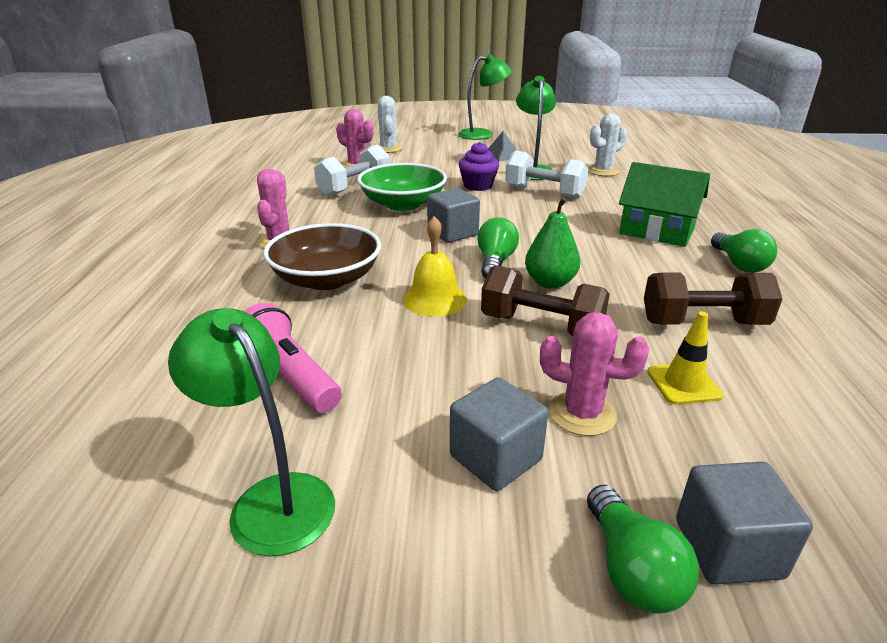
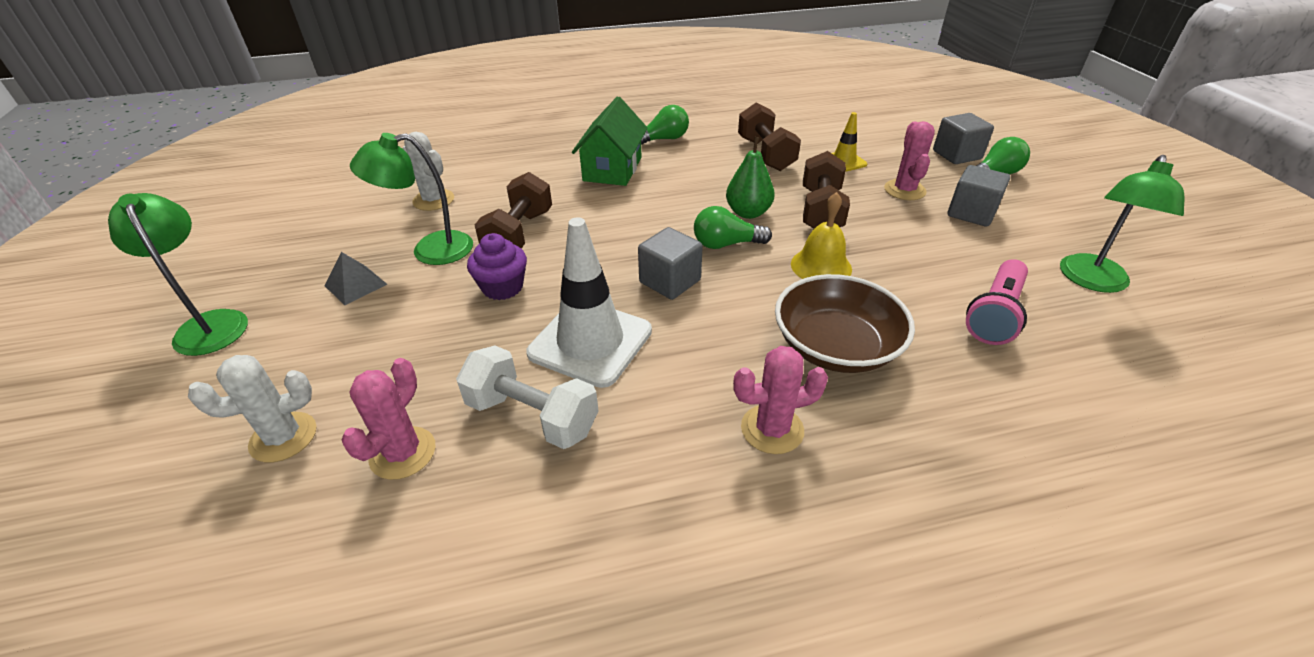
camera: 105 degrees left, 10 degrees up
green bowl [357,163,447,211] -> white traffic cone [526,217,652,388]
white dumbbell [505,151,588,199] -> brown dumbbell [475,172,552,249]

